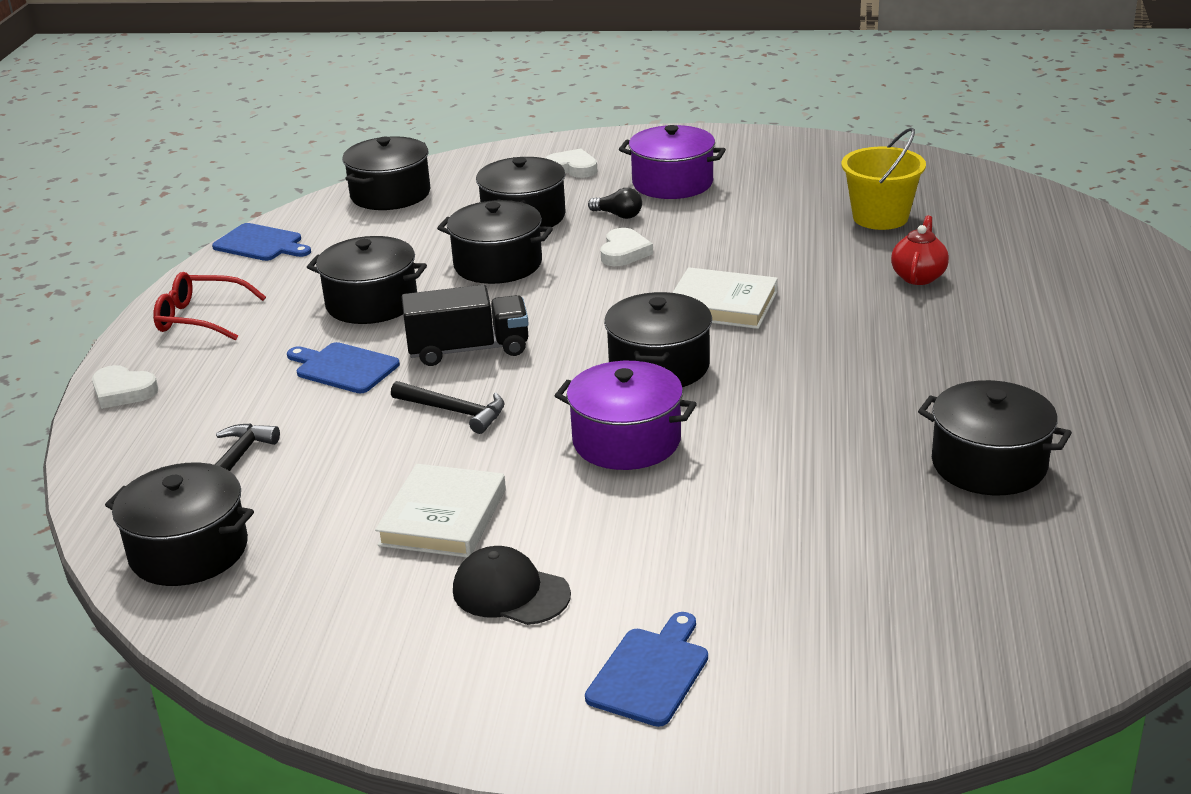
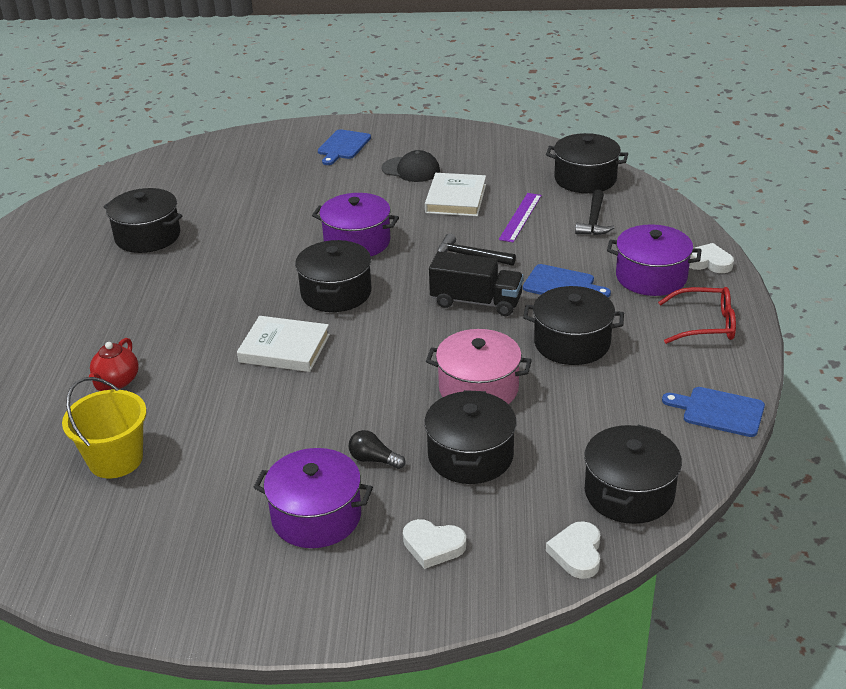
camera: 175 degrees right, 5 degrees up
black truck [402,285,529,366] -> black truck turned 150 degrees counterclockwise [429,251,524,316]
black pot [437,200,553,284] -> pink pot [426,329,532,404]
white heart [600,228,653,266] -> white heart moved to [546,521,600,579]
none -> purple ruler [499,193,542,242]
none -> purple pot [607,224,702,296]

